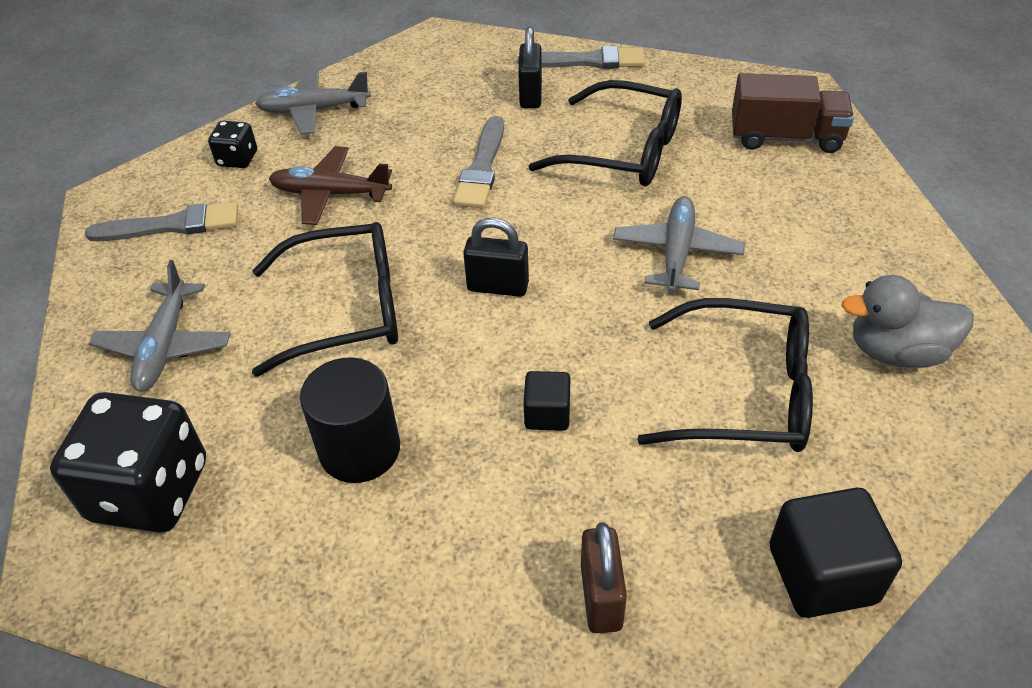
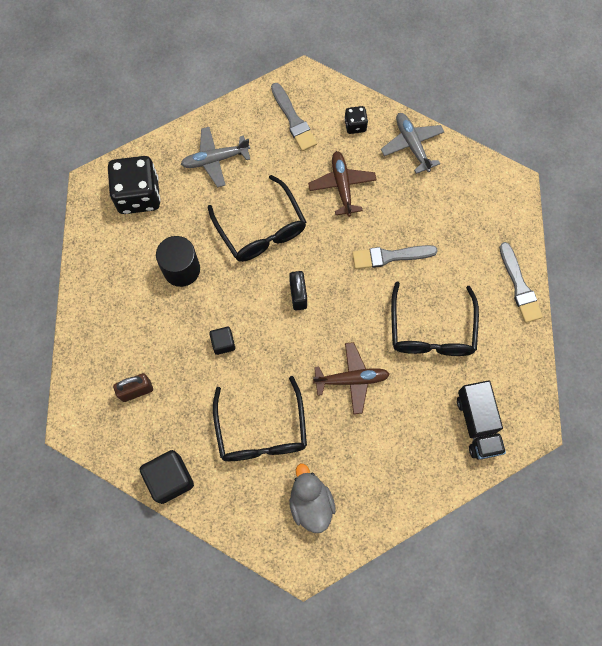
camera: 70 degrees right, 25 degrees up
black padlock [518,27,542,108] -> none
grey plane [613,196,745,293] -> brown plane [313,342,390,414]
brown truck [732,73,854,153] -> black truck [457,380,506,460]

